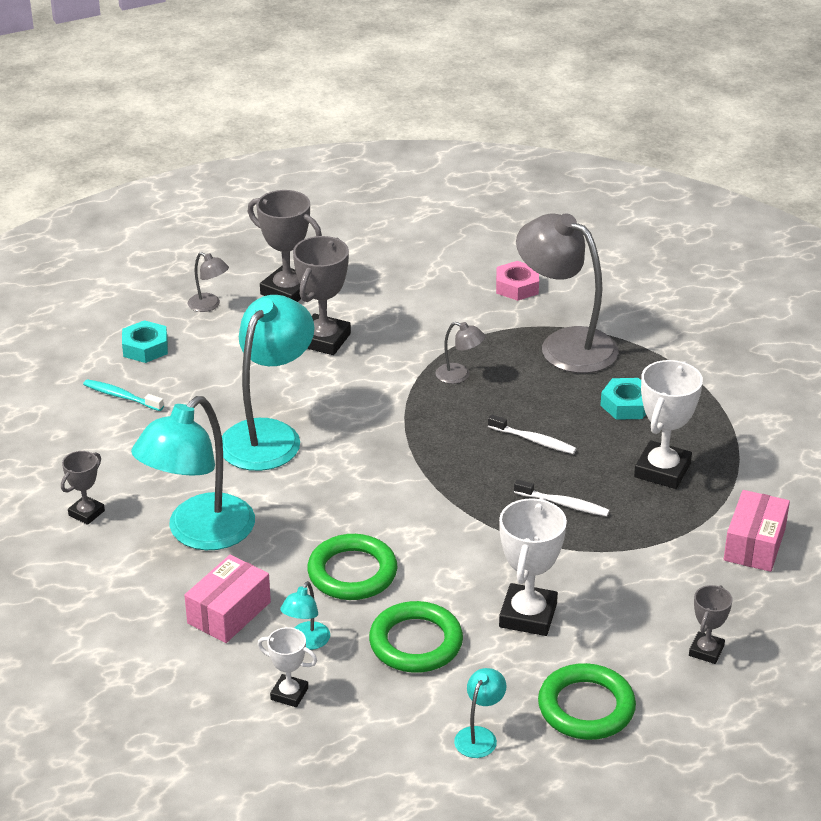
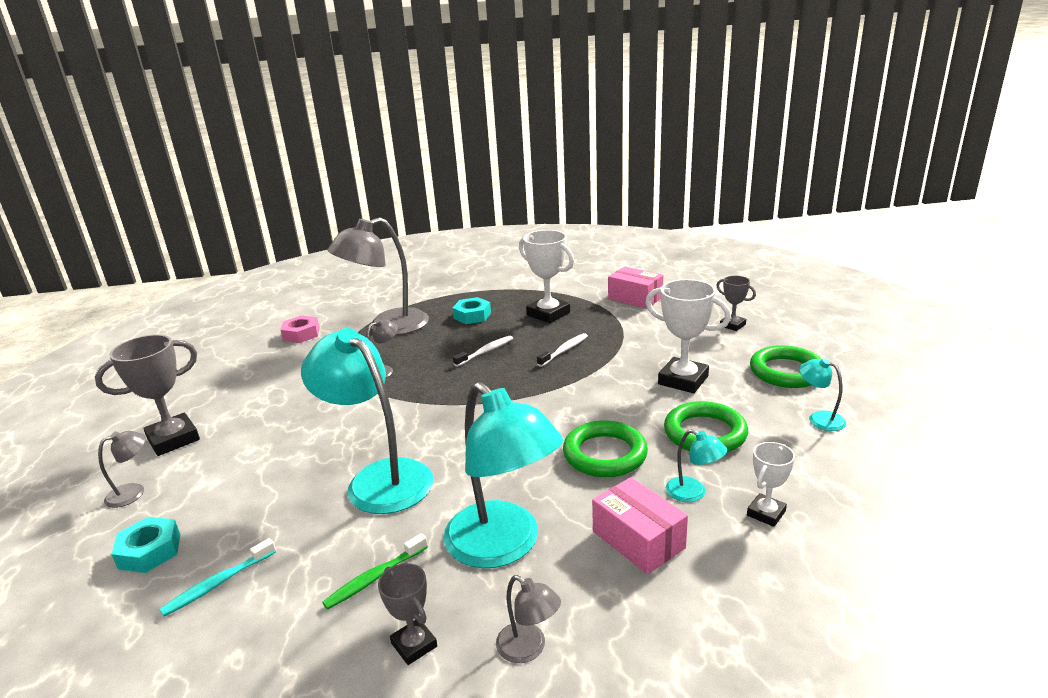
camera: 70 degrees left, 10 degrees down
grey trophy [293,236,351,355] -> none
none -> green toothbrush [322,533,428,610]
none -> grey lamp [496,575,561,663]

